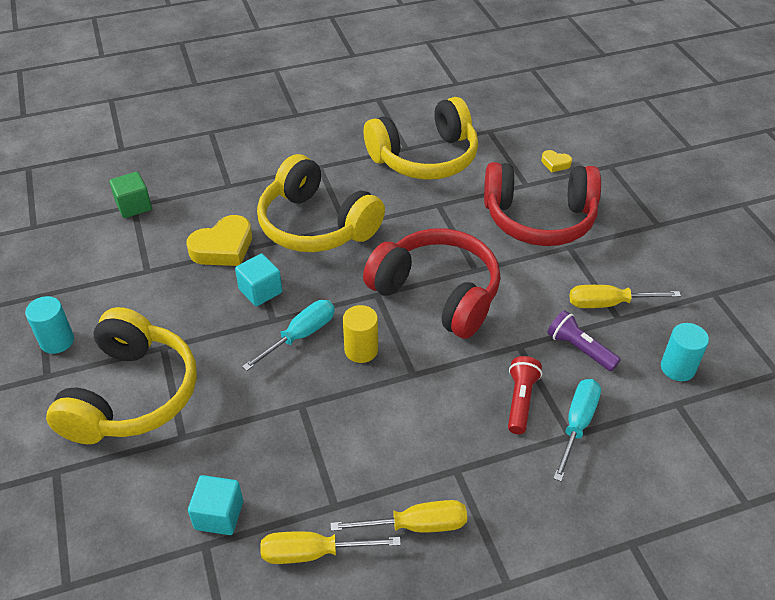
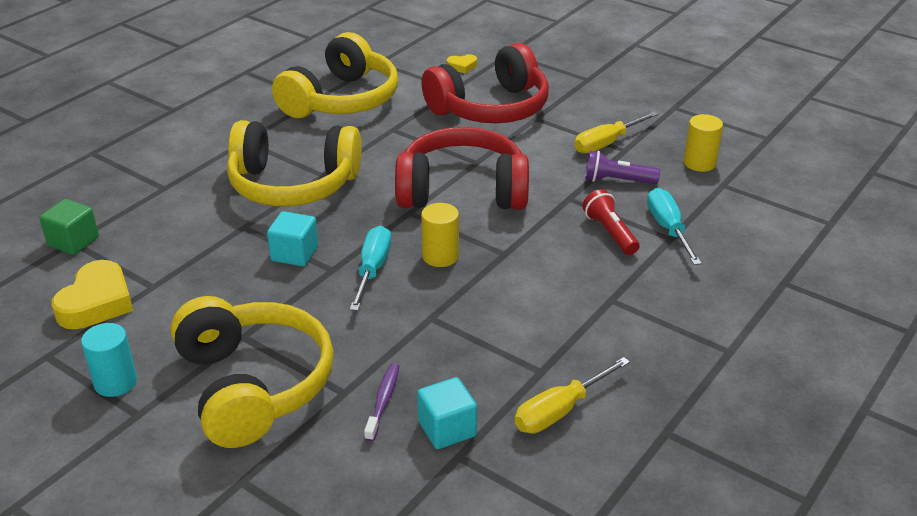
camera: 35 degrees left, 10 degrees down
yellow heart [186,215,252,266] -> yellow heart moved to [52,260,133,329]
yellow screwdriver [330,500,467,532] -> none
turquoise cylinder [661,323,709,381] -> yellow cylinder [684,114,723,172]
none -> purple toothbrush [364,363,400,442]

